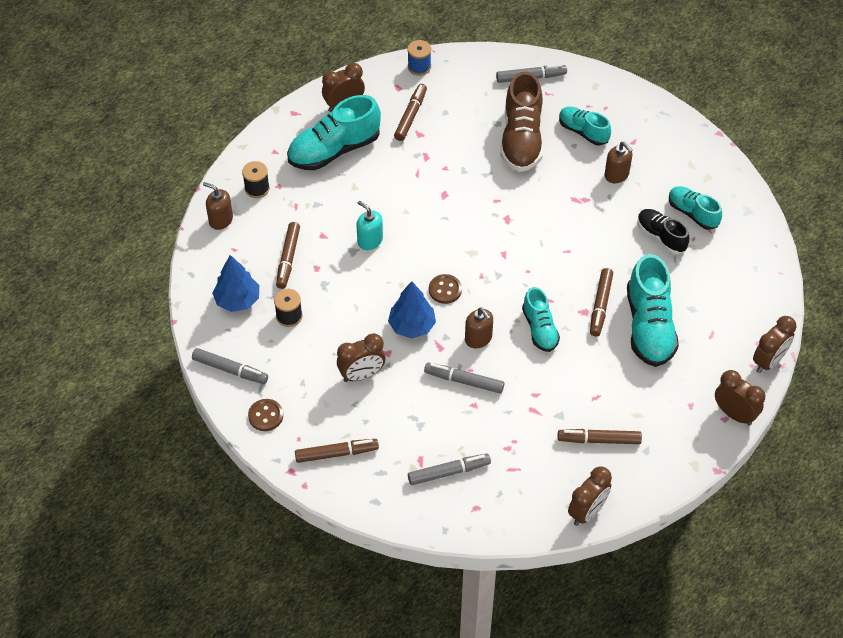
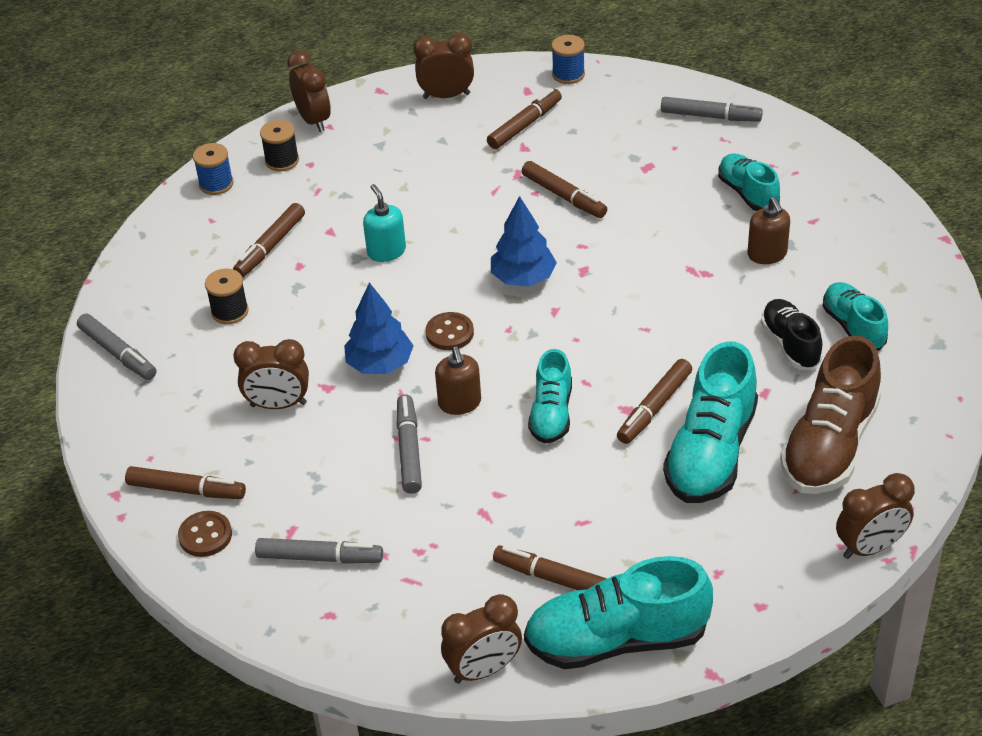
camera: 25 degrees right, 10 degrees down
brown soap dispenser [203,182,233,230] -> blue spool [193,143,233,195]
blue tree [212,255,259,312] -> blue tree moved to [491,196,557,286]
brown button [248,399,283,431] -> brown button moved to [178,511,232,557]
turquoise shoe [287,95,381,170] -> turquoise shoe moved to [524,556,713,669]
grey marker [424,363,504,393] -> grey marker turned 45 degrees clockwise [397,394,422,494]
brown shoe [500,71,543,172] -> brown shoe moved to [780,336,881,494]
brown clock [715,370,765,426] -> brown clock moved to [287,50,331,132]
none -> brown marker [521,161,607,218]

